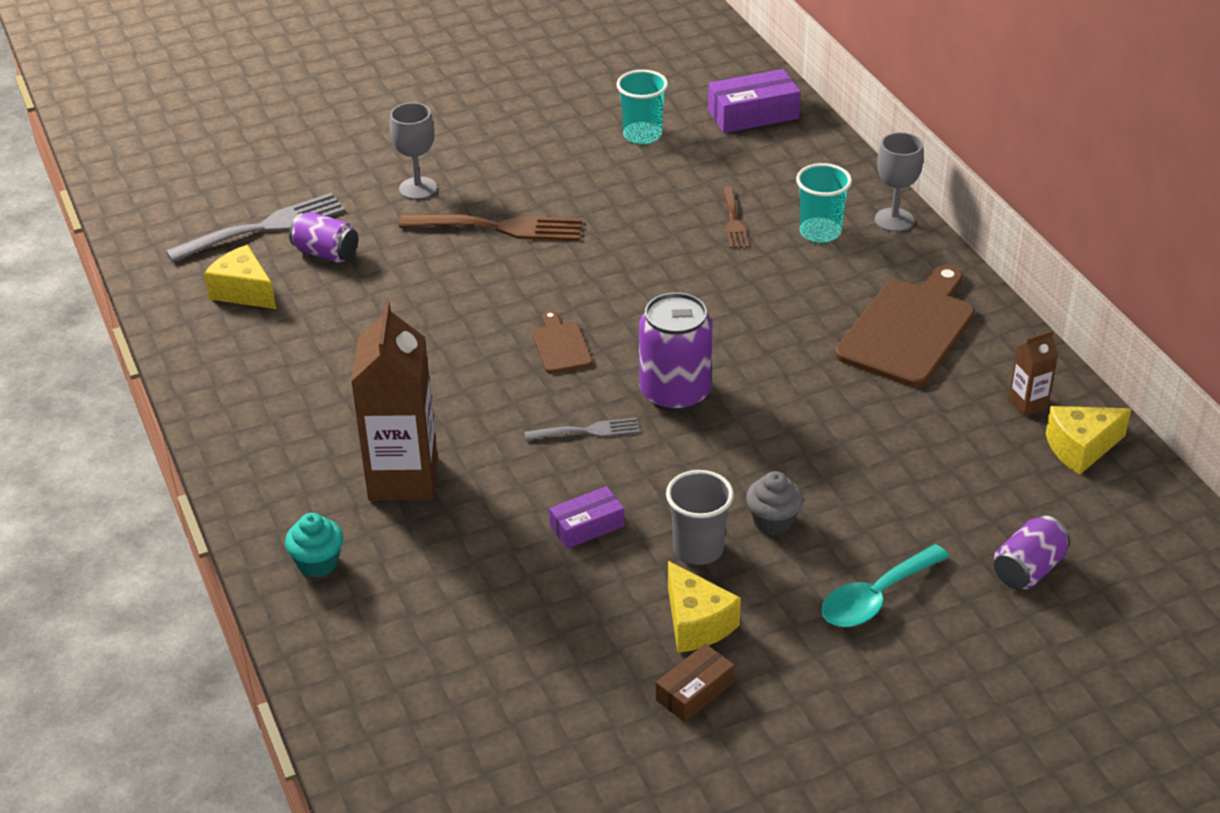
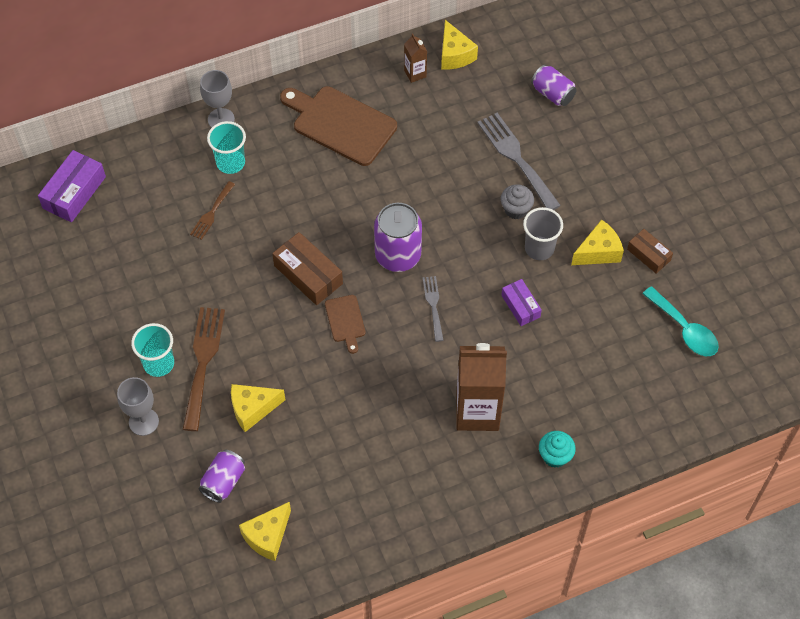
camera: 90 degrees left, 20 degrees up
grey fork [166,193,345,262] -> grey fork moved to [477,113,561,210]
brown cutting board [532,310,592,373] -> brown cutting board turned 90 degrees counterclockwise [325,295,365,354]
turquoise cup [616,70,668,144] -> turquoise cup moved to [131,323,174,377]
purple box [708,69,801,133] -> purple box turned 45 degrees clockwise [38,150,106,222]
brown fork [722,187,749,248] -> brown fork turned 120 degrees clockwise [190,181,235,240]
turquoise spoon [821,544,950,627] -> turquoise spoon moved to [642,286,719,356]
none -> yellow cheese [231,384,285,432]
none -> brown box [272,232,343,305]

